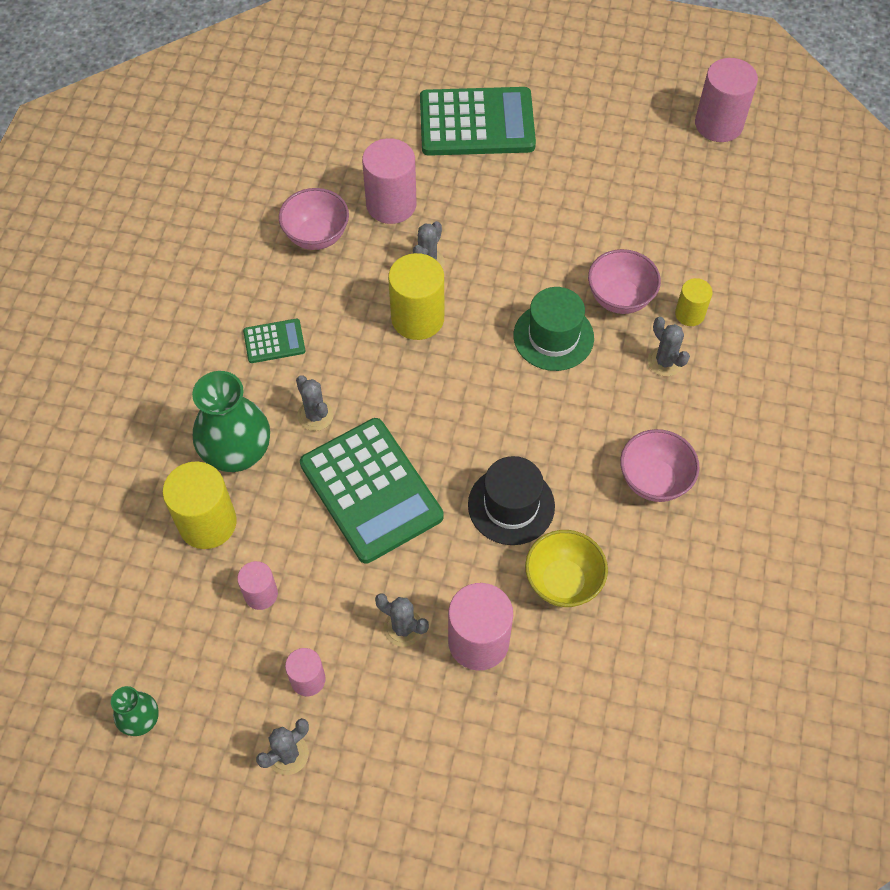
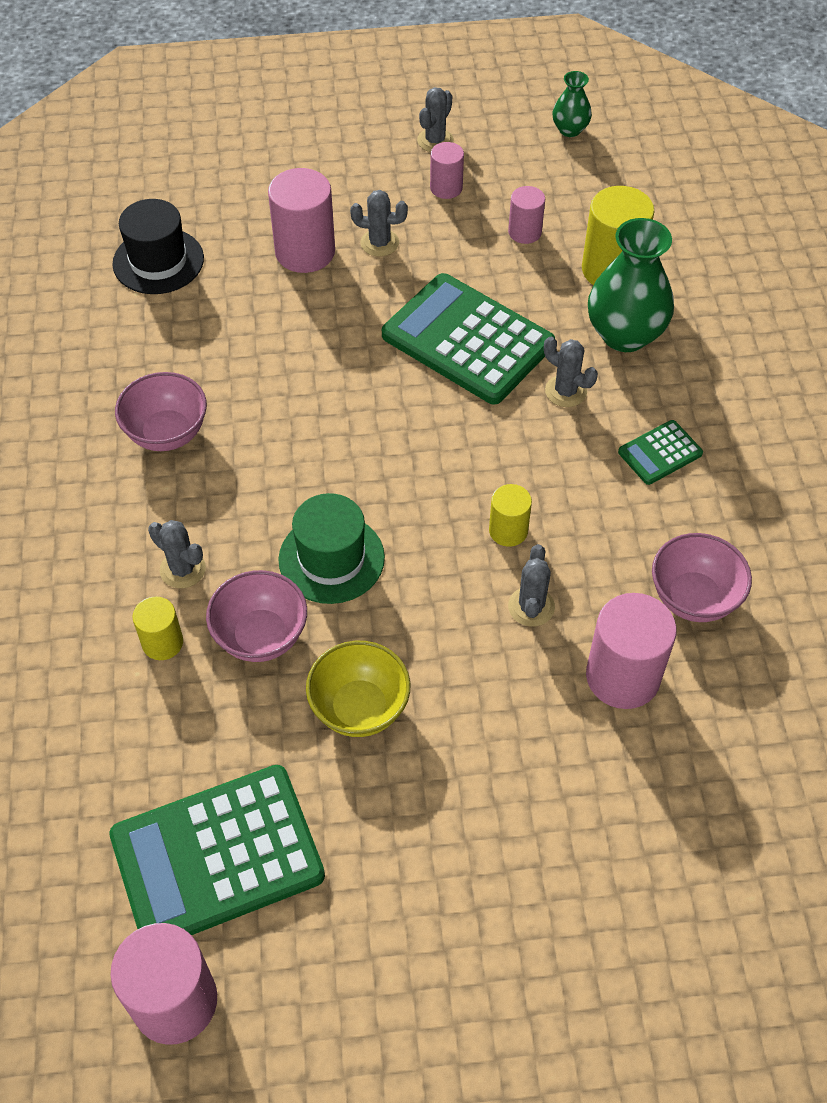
camera: 160 degrees right, 5 degrees down
yellow cylinder [388,253,444,340] -> yellow cylinder [489,484,532,547], size x0.56
green calculator [420,87,536,156] -> green calculator moved to [109,765,325,935]
black hat [468,456,555,545] -> black hat moved to [113,199,204,294]
yellow bowl [525,530,608,607] -> yellow bowl moved to [306,641,410,737]

